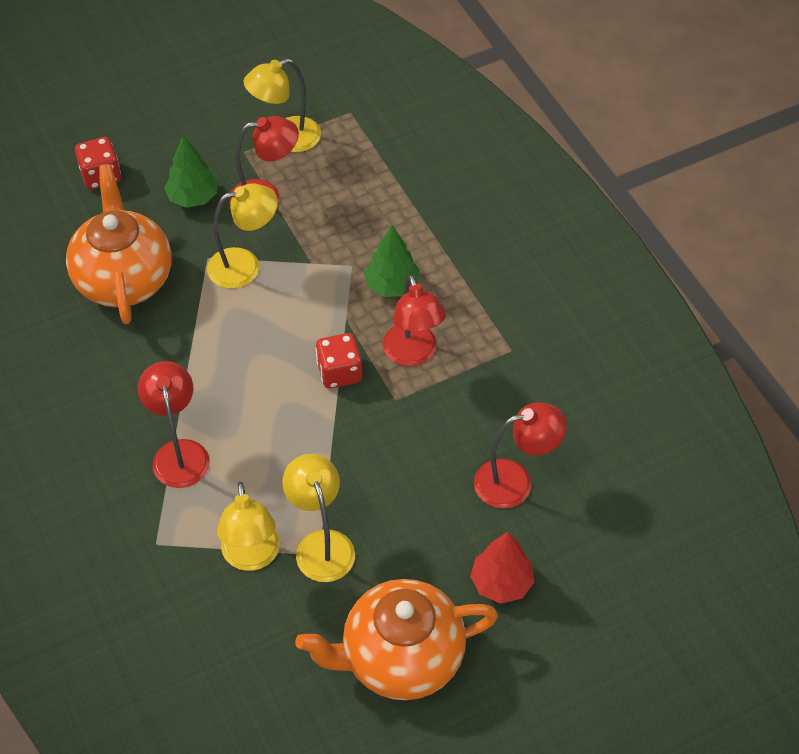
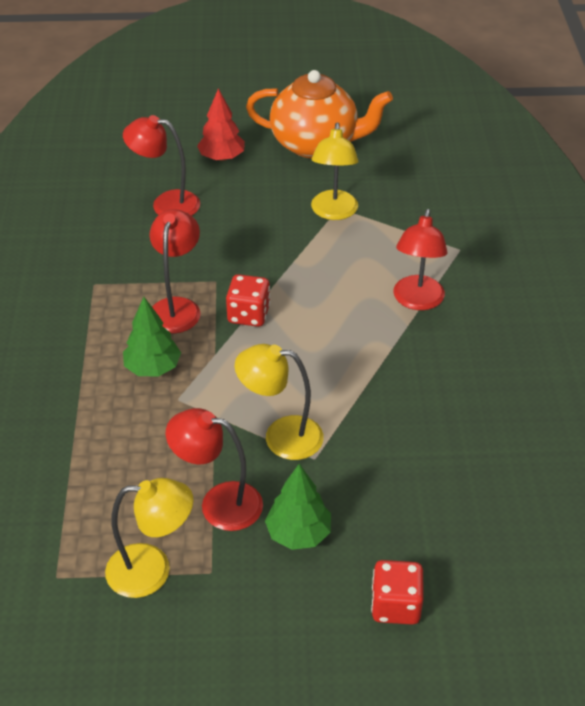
camera: 155 degrees left, 10 degrees down
orange teapot [66,164,171,324] -> none
yellow lamp [217,482,280,571] -> none

